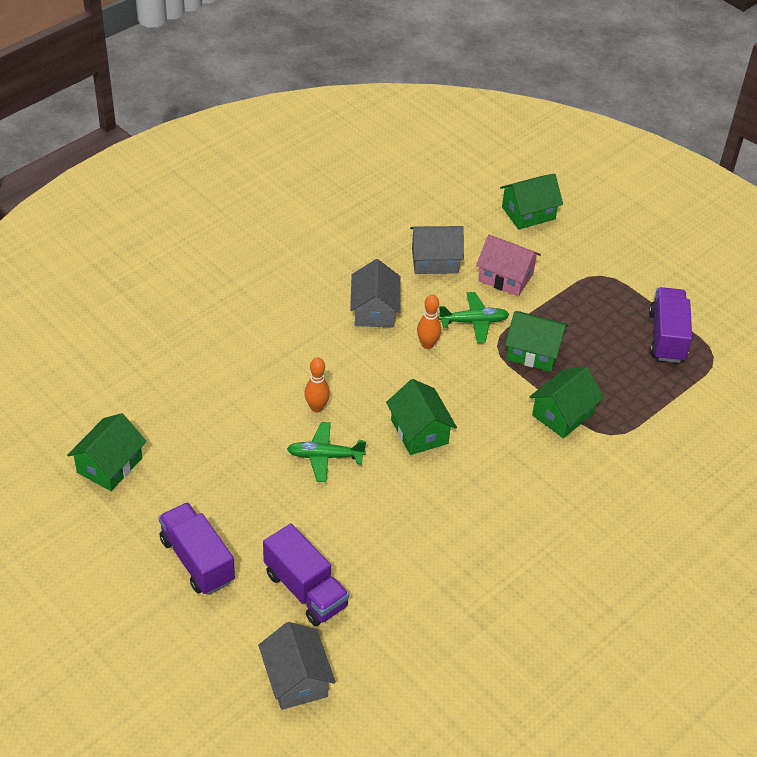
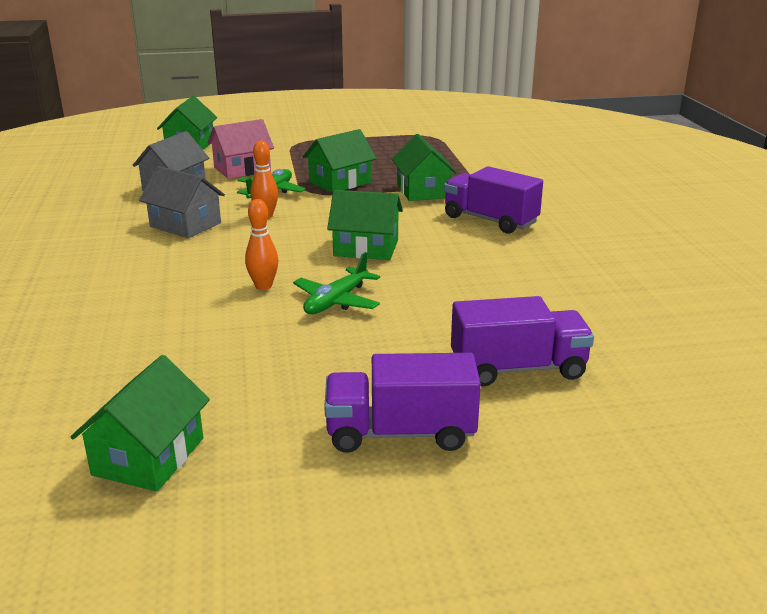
camera: 55 degrees left, 20 degrees down
green house [67,413,147,491] -> green house turned 45 degrees clockwise [71,355,210,491]
grey house [258,622,336,710] -> none
purple truck [649,287,692,363] -> purple truck moved to [444,166,543,234]

